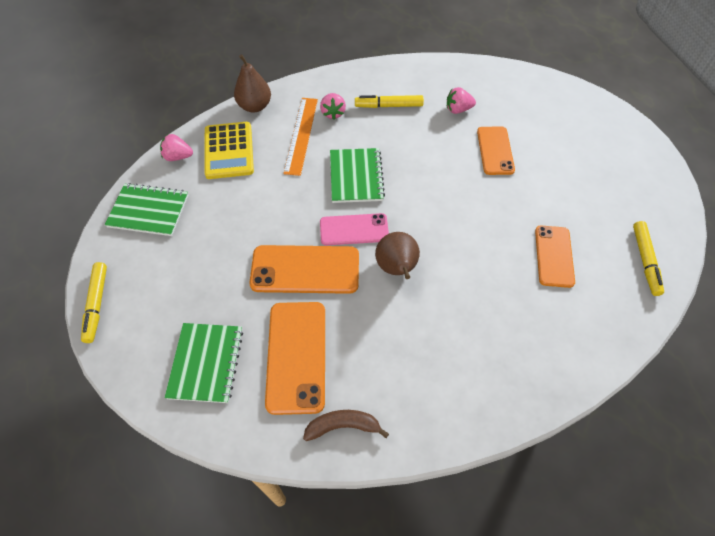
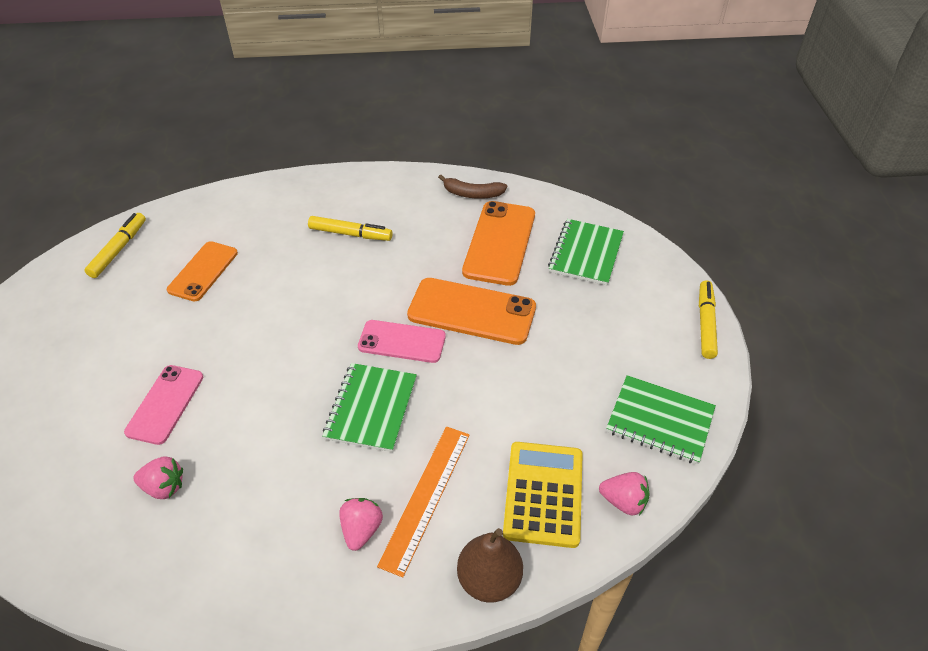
camera: 165 degrees left, 10 degrees down
yellow marker [355,95,424,108] -> yellow marker moved to [308,216,393,241]
brown pear [375,232,420,279] -> none
orange phone [477,127,515,175] -> pink phone [124,365,203,445]

